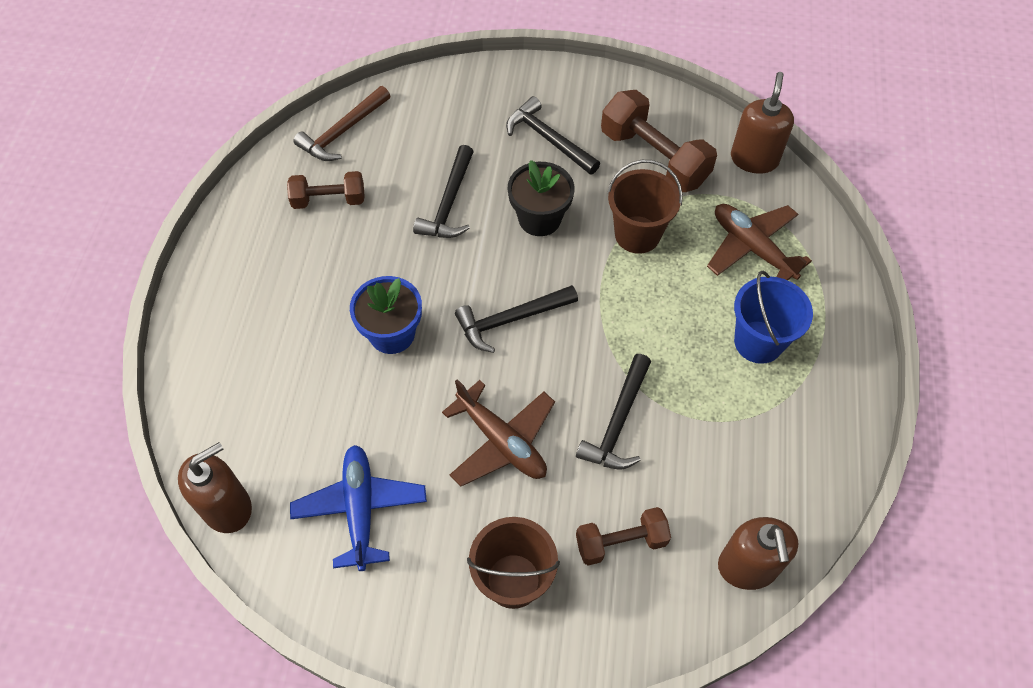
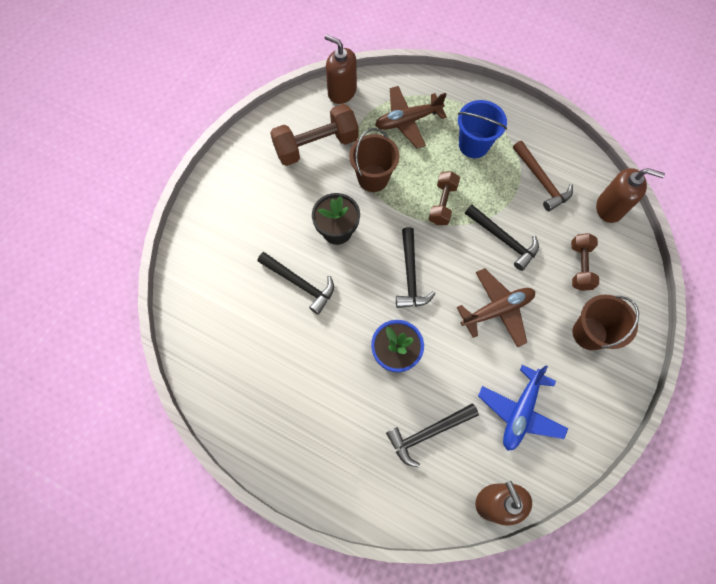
camera: 70 degrees left, 10 degrees up
brown dumbbell [287,171,365,209] -> brown dumbbell moved to [429,171,460,225]
blue plane [290,445,427,571] -> blue plane turned 75 degrees counterclockwise [478,365,568,451]
brown hammer [293,86,390,161] -> brown hammer moved to [513,141,573,211]
black hammer [506,96,600,175] -> black hammer moved to [386,404,479,467]

